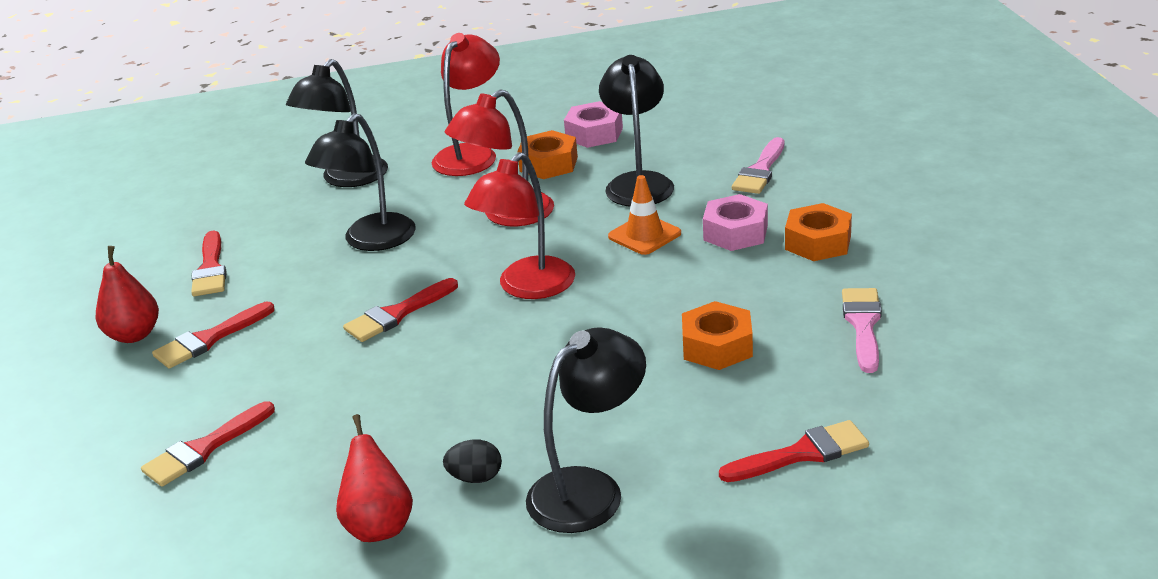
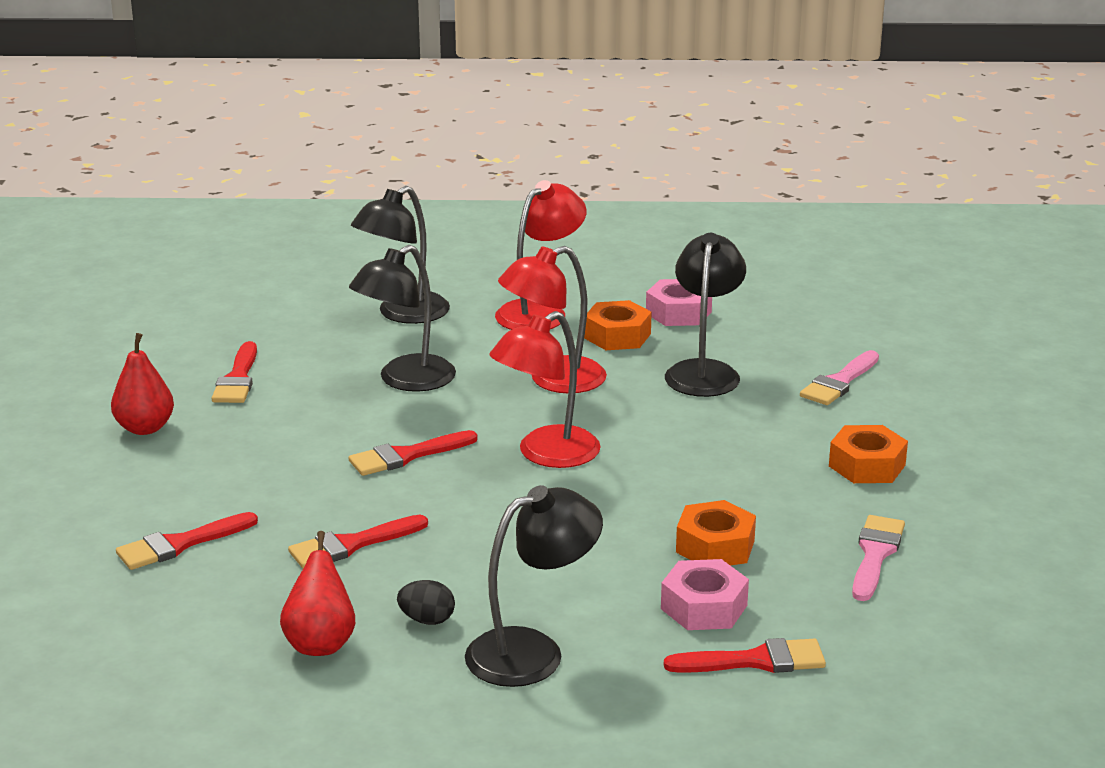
camera: 10 degrees right, 5 degrees down
red brush [152,302,275,369] -> red brush moved to [288,515,428,568]
orange traffic cone [608,175,681,255] -> none
pink nut [703,194,768,251] -> pink nut moved to [661,559,749,630]

